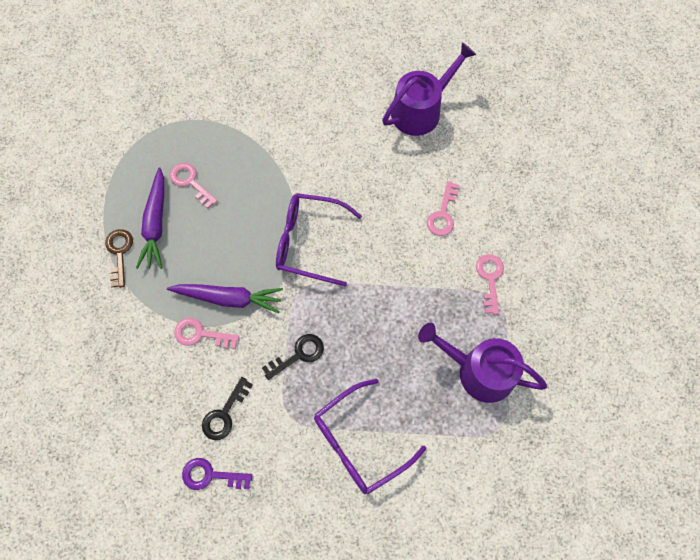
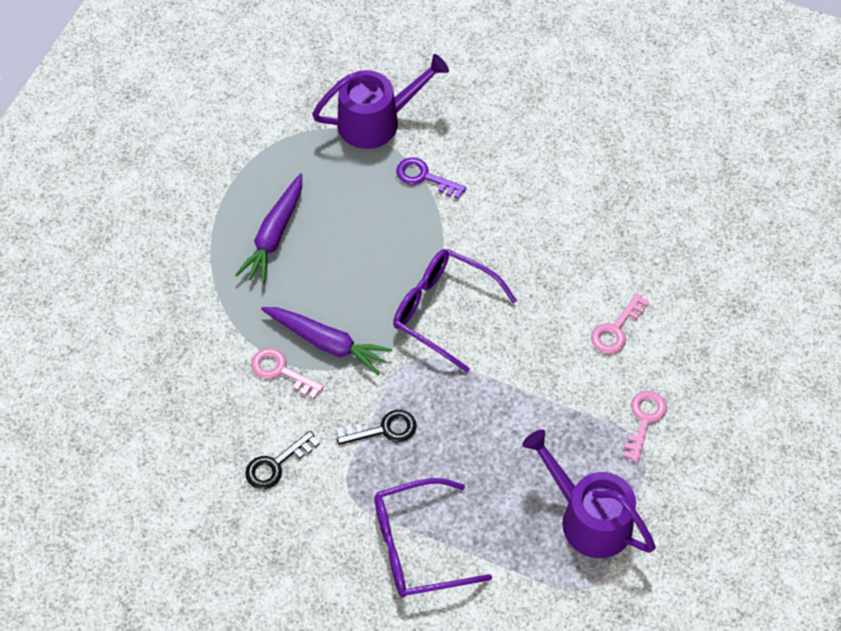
camera: 20 degrees right, 10 degrees down
brown key [105,229,133,288] -> none
pink key [170,163,218,209] -> none
purple key [182,458,253,490] -> purple key moved to [396,157,466,199]
purple watering can [382,42,476,136] -> purple watering can moved to [312,54,449,149]

